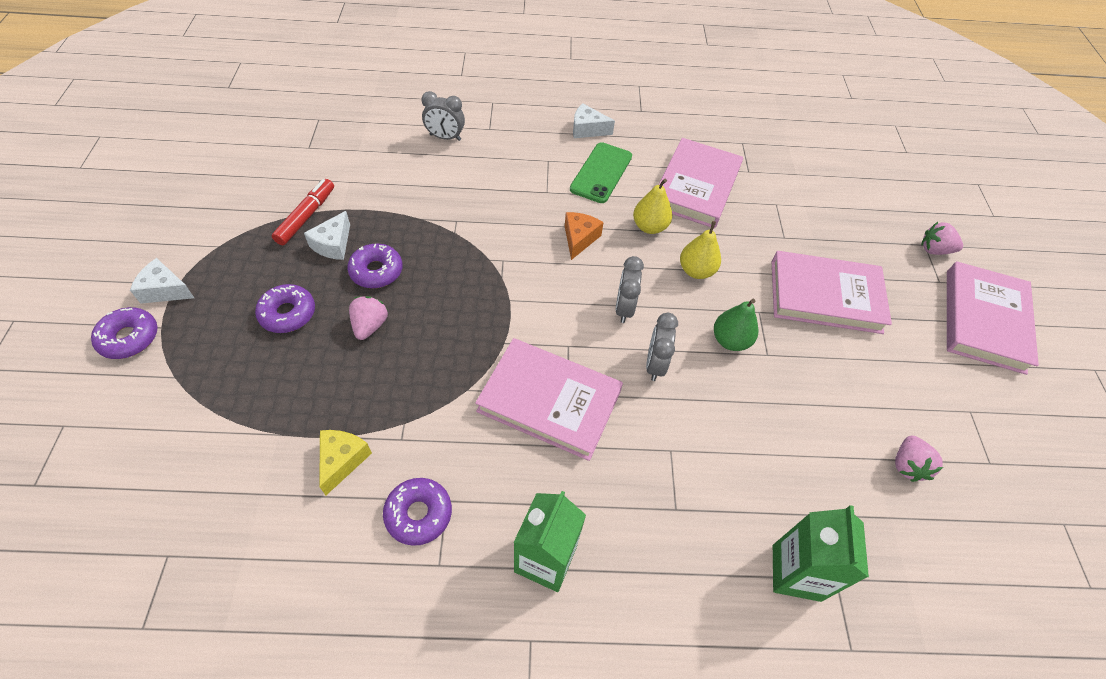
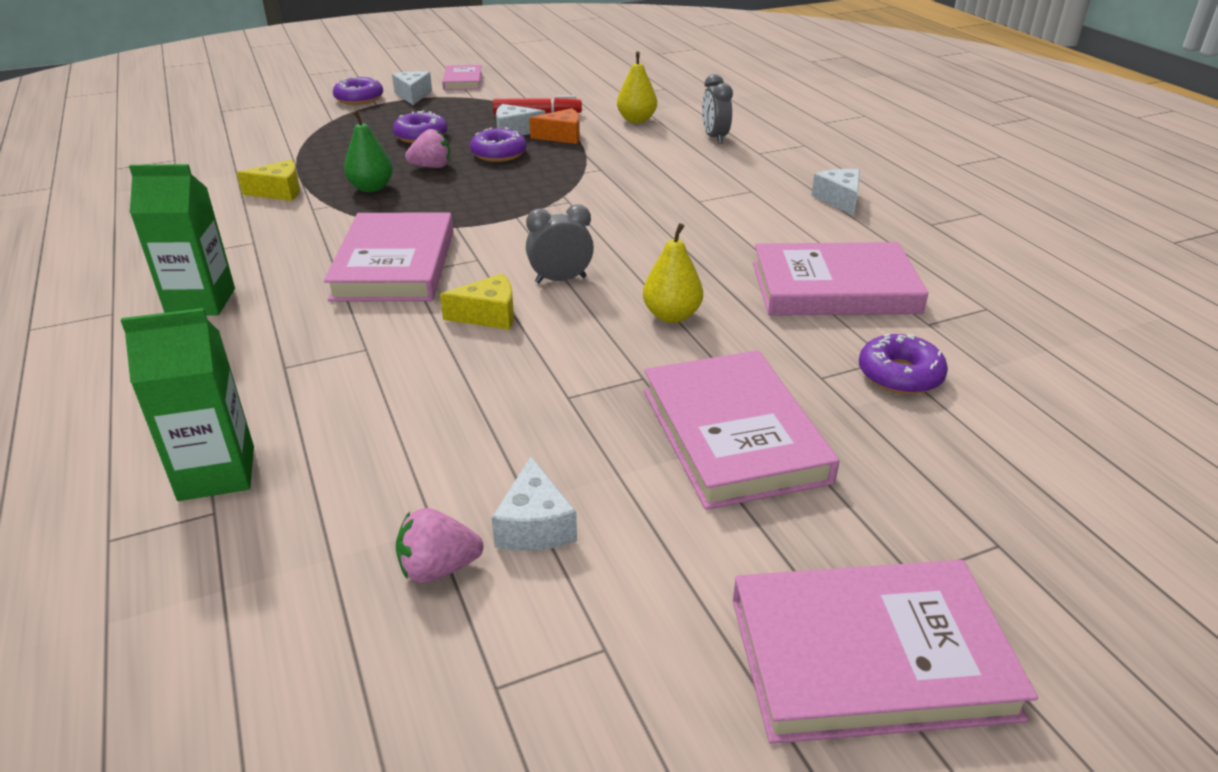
camera: 70 degrees right, 20 degrees down
purple donut [383,478,452,546] -> purple donut moved to [859,333,948,395]
orange cheese [565,212,604,260] -> orange cheese moved to [529,108,580,144]
green phone [570,142,632,203] -> none
yellow pear [633,178,672,234] -> yellow pear moved to [617,51,657,123]
grey clock [646,313,678,381] -> yellow cheese [440,274,514,330]
green pear [714,299,759,351] -> green pear moved to [344,110,393,192]
pink strawberry [921,222,963,255] -> none
none -> pink book [442,65,482,90]
none -> white cheese [492,457,577,551]

